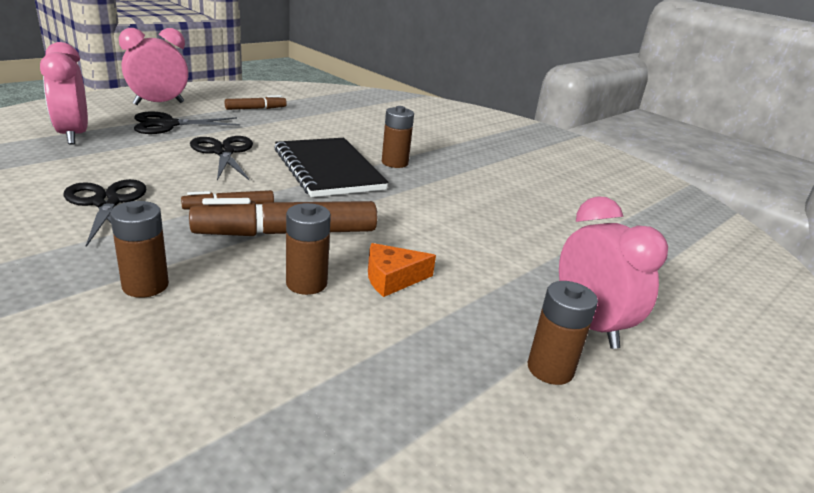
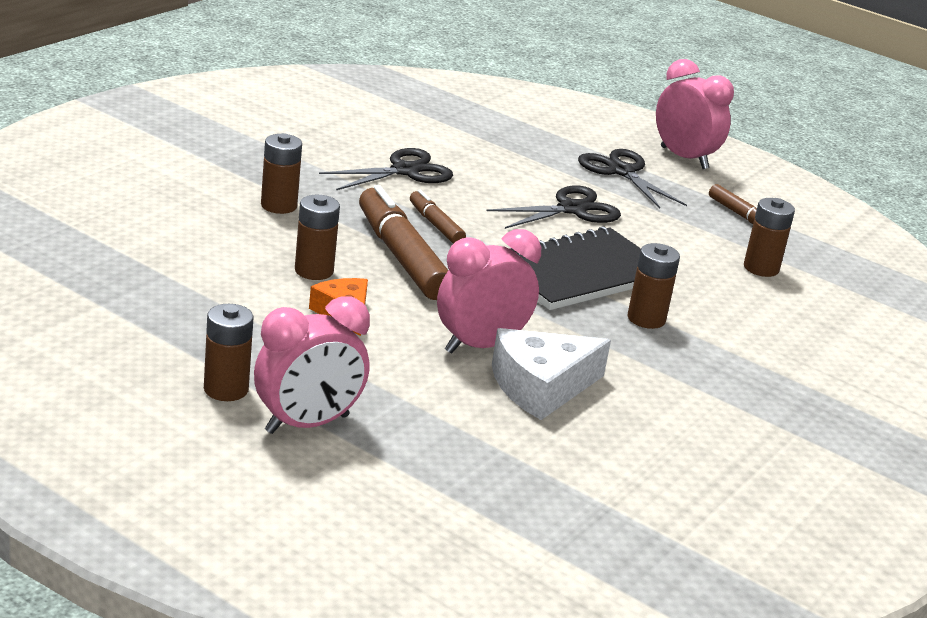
camera: 80 degrees right, 0 degrees up
pink clock [40,42,88,145] -> pink clock moved to [437,229,541,354]
none -> white cheese [492,328,611,420]
none -> brown battery [744,198,795,277]

